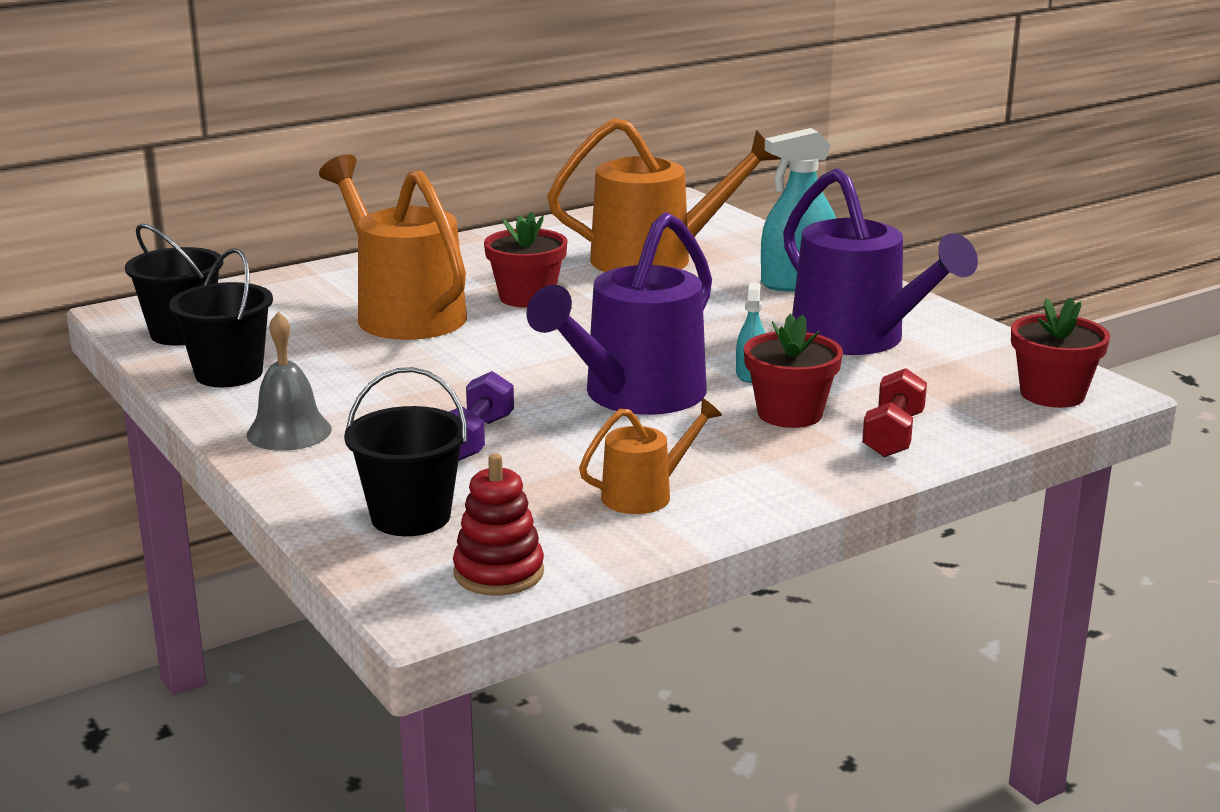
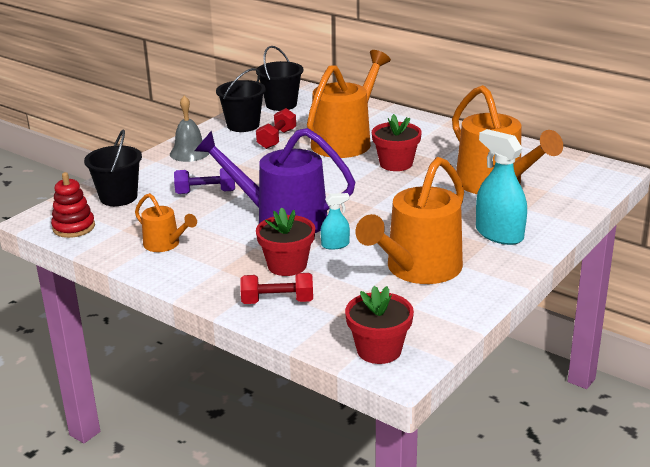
camera: 70 degrees right, 5 degrees up
purple watering can [783,168,978,355] -> orange watering can [355,157,464,284]
none -> red dumbbell [256,108,296,149]

